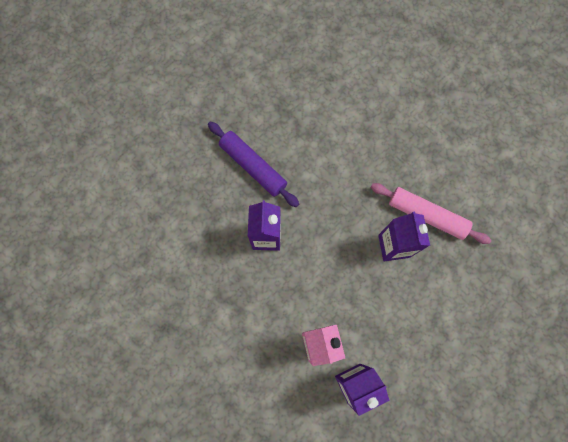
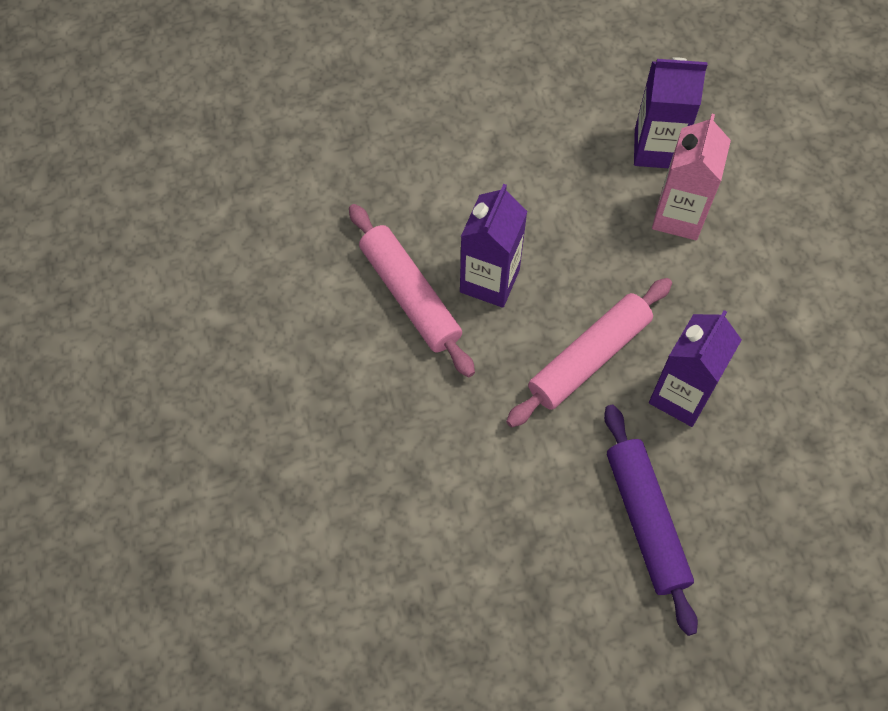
camera: 150 degrees left, 10 degrees down
none -> pink rolling pin [506,278,672,427]

